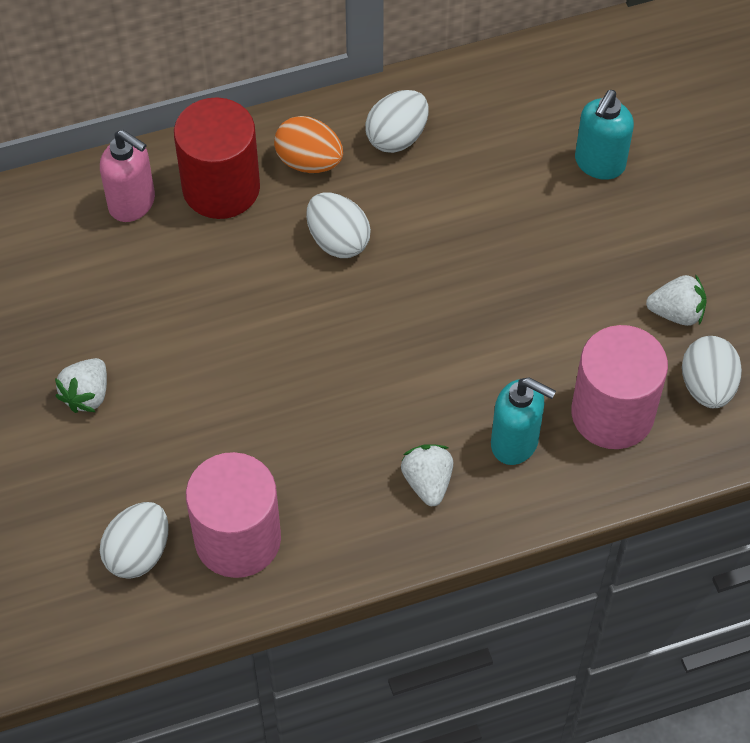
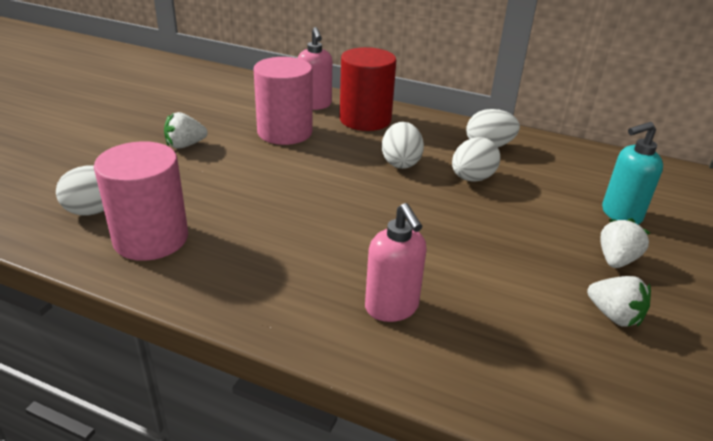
camera: 40 degrees right, 25 degrees down
orange egg [274,116,343,173] -> none
white strawberry [401,444,453,506] -> white strawberry moved to [600,218,650,268]
turquoise soap dispenser [491,377,556,465] -> pink soap dispenser [365,203,427,322]
pink cylinder [571,325,668,449] -> pink cylinder moved to [254,57,312,145]
white egg [682,336,742,408] -> white egg moved to [452,137,500,181]

